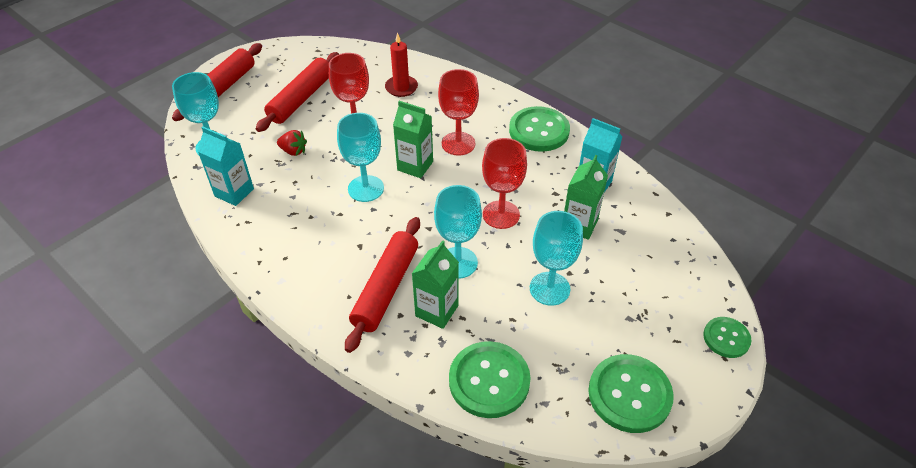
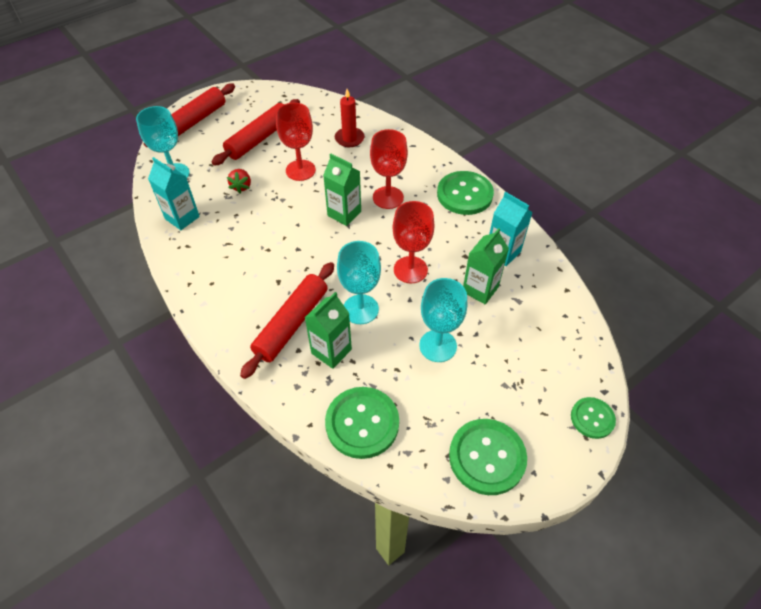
camera: 10 degrees right, 5 degrees up
red strawberry [277,130,307,156] -> red strawberry turned 60 degrees clockwise [227,169,251,193]
turquoise goblet [337,113,384,202] -> none

